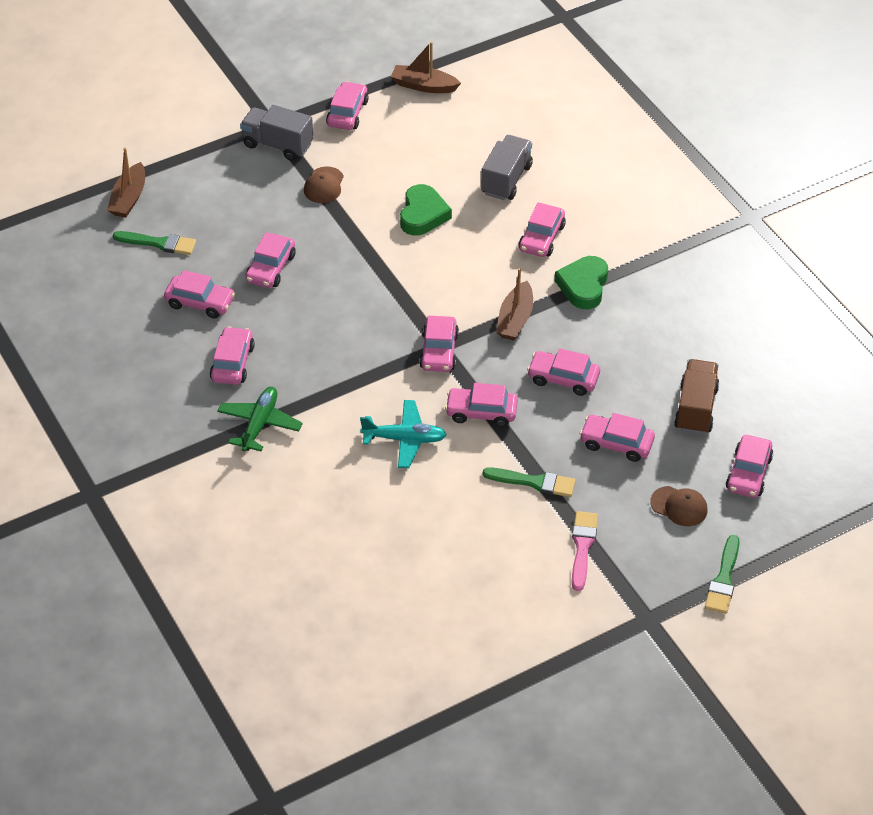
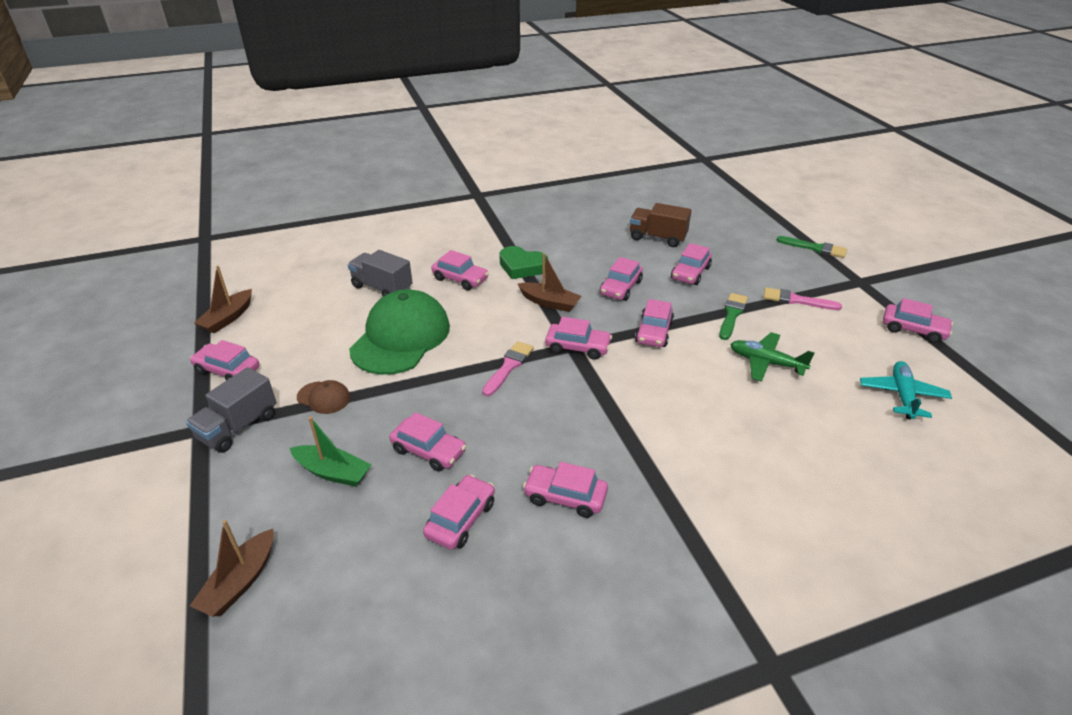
camera: 80 degrees left, 10 degrees down
brown boat [107,148,145,218] -> brown boat turned 90 degrees clockwise [190,520,274,617]
green brush [113,231,196,255] -> none
green plane [217,387,303,452] -> green plane moved to [730,332,815,382]
turquoise plane [360,400,447,468] -> turquoise plane moved to [860,361,952,419]
green heart [400,184,452,236] -> green cap [349,289,450,375]
brown cap [650,486,707,526] -> none
pink car [726,435,774,498] -> pink car moved to [883,298,953,343]
none -> green boat [290,417,371,487]
none -> pink brush [482,341,534,396]

